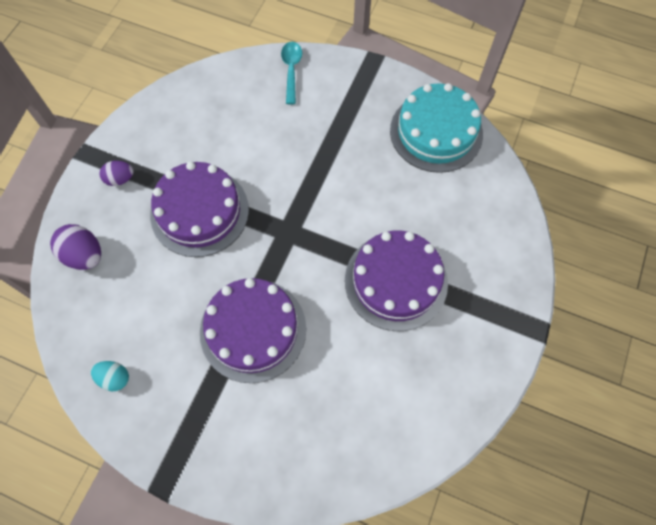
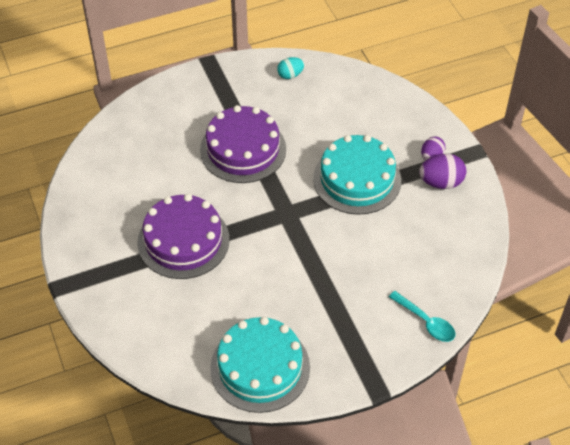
camera: 135 degrees right, 15 degrees down
purple egg [50,224,101,270] -> purple egg moved to [419,154,466,189]
purple cake [150,161,249,257] -> turquoise cake [313,135,401,215]

